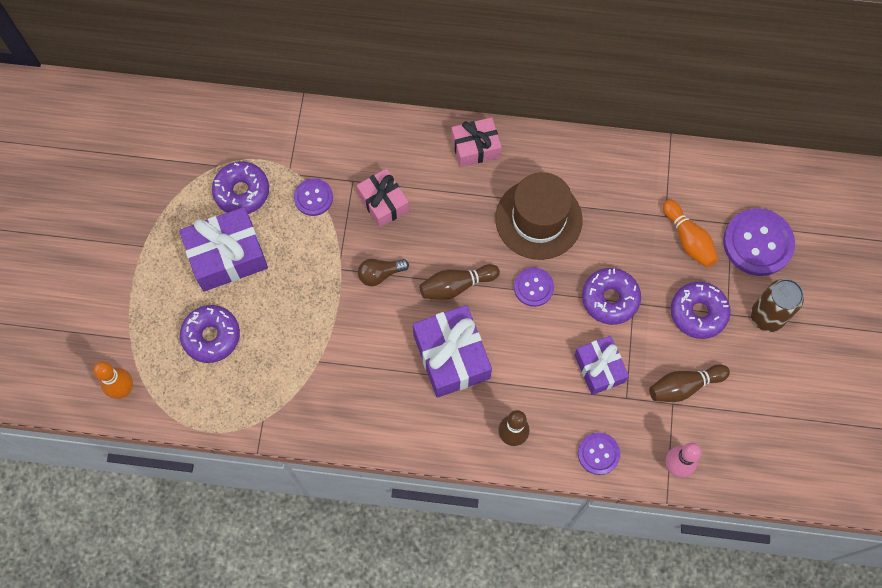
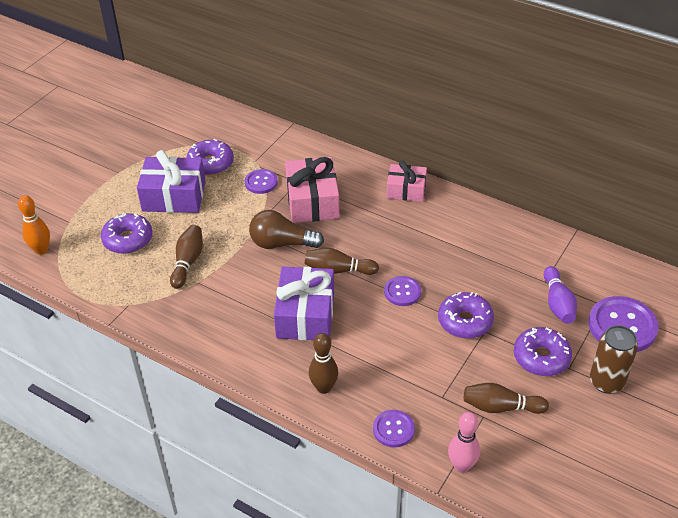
camera: 25 degrees right, 25 degrees down
pink gift [357,168,409,228] -> pink gift [285,157,340,223], size x1.56
brown light bulb [358,259,409,286] -> brown light bulb [249,210,324,249], size x1.61
brown hat [495,172,582,260] -> none
purple gift [574,336,629,395] -> none
orange bowling pin [663,199,718,268] -> purple bowling pin [544,266,577,324]
none -> brown bowling pin [170,225,203,289]

